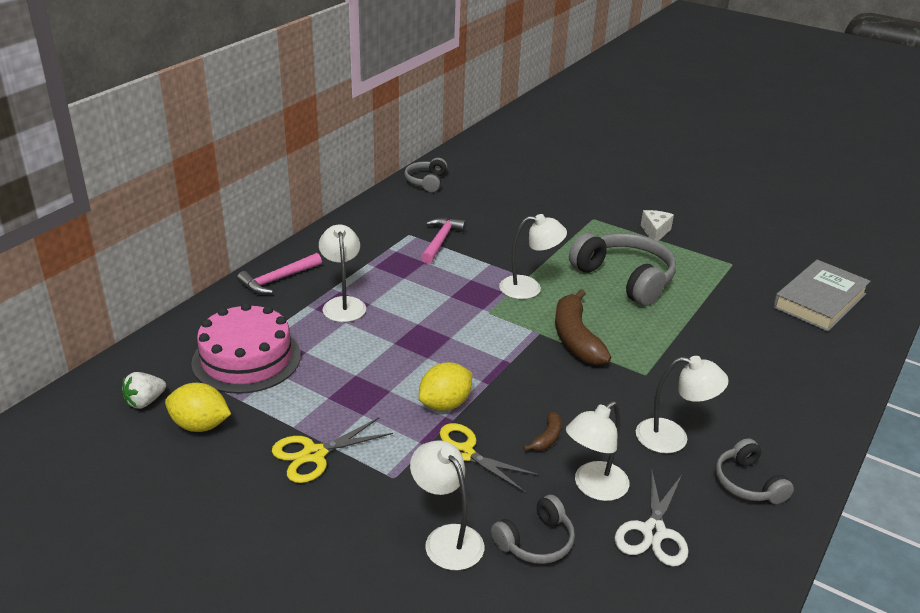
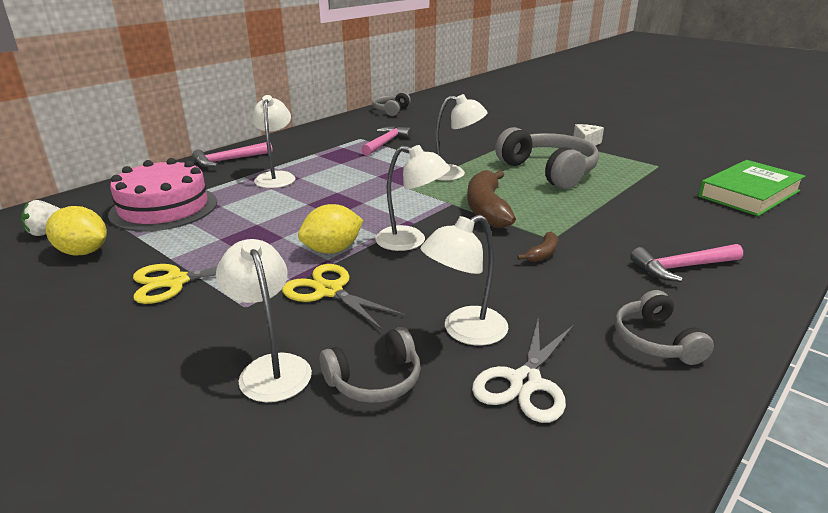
camera: 10 degrees right, 5 degrees down
brown banana [523,412,561,451] -> brown banana moved to [517,232,558,262]
white lamp [636,356,729,453] -> white lamp moved to [375,145,450,251]
grey book [773,260,871,332] -> green book [698,160,805,216]
none -> pink hammer [630,244,743,282]

